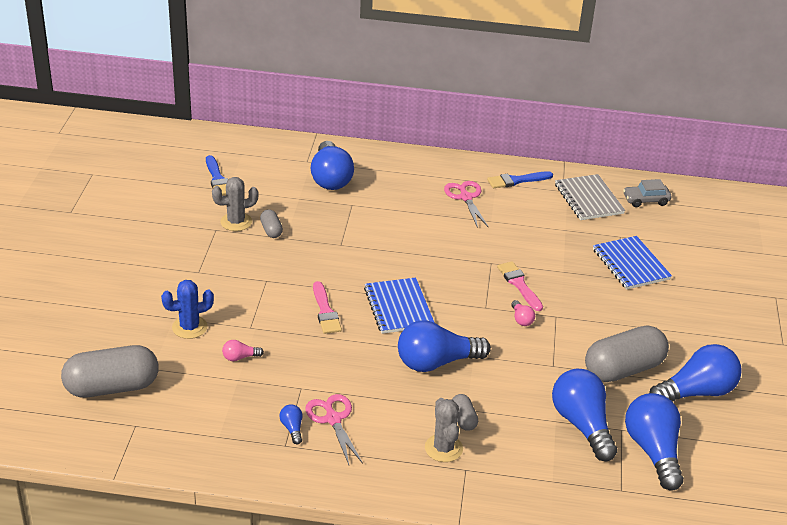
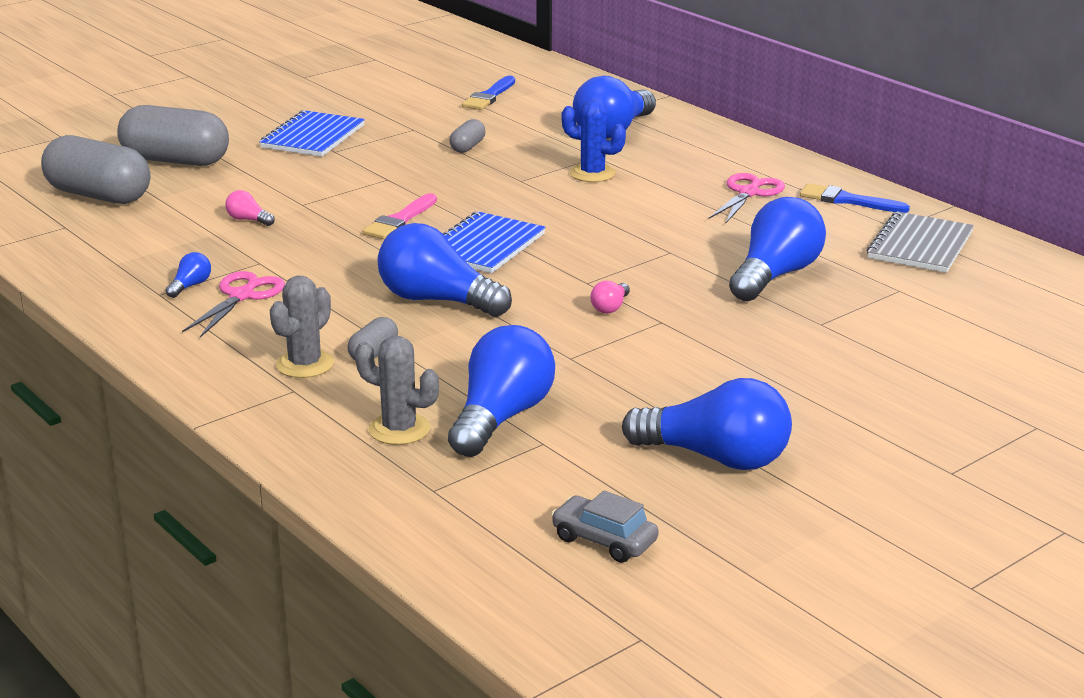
camera: 45 degrees right, 10 degrees down
blue cactus [161,280,214,339] -> blue cactus moved to [561,100,626,182]
grey cactus [212,177,258,231] -> grey cactus moved to [355,336,439,445]
pink brush [497,261,543,311] -> none
grey capsule [585,325,669,382] -> grey capsule moved to [117,105,229,166]
blue notebook [593,236,672,290] -> blue notebook moved to [259,110,365,157]
grey car [623,179,672,207] -> grey car moved to [551,490,659,563]
blue light bulb [625,393,684,491] -> blue light bulb moved to [729,197,826,301]

